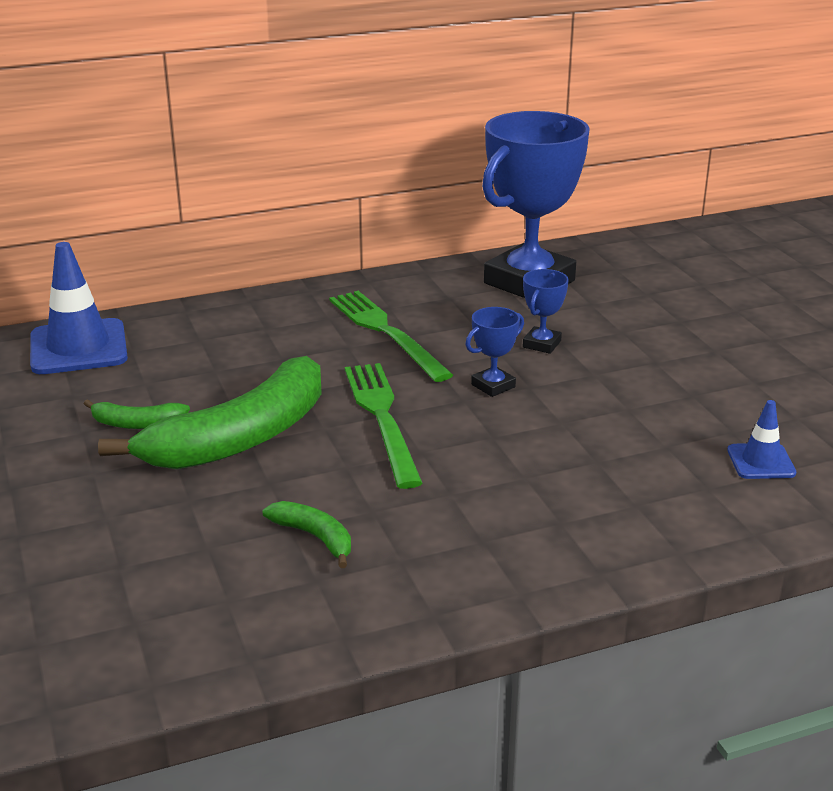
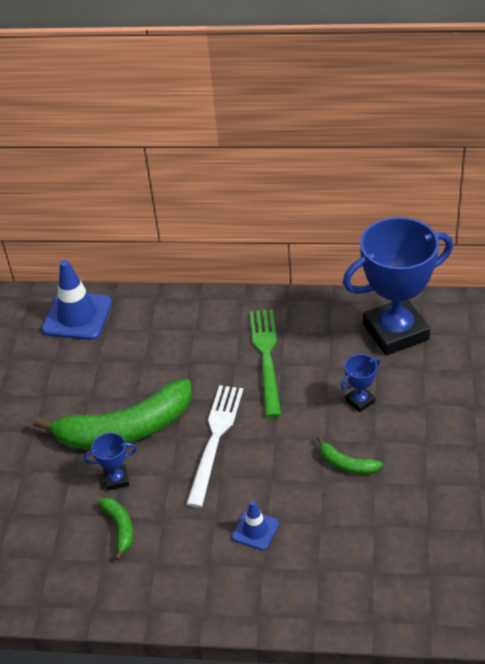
camera: 30 degrees right, 15 degrees up
green banana [84,399,190,429] -> green banana moved to [317,436,383,474]
green fork [345,363,422,489] -> white fork [186,385,243,508]
blue trophy [465,307,524,397] -> blue trophy moved to [84,433,137,491]
blue traffic cone [727,400,796,479] -> blue traffic cone moved to [232,501,279,550]

